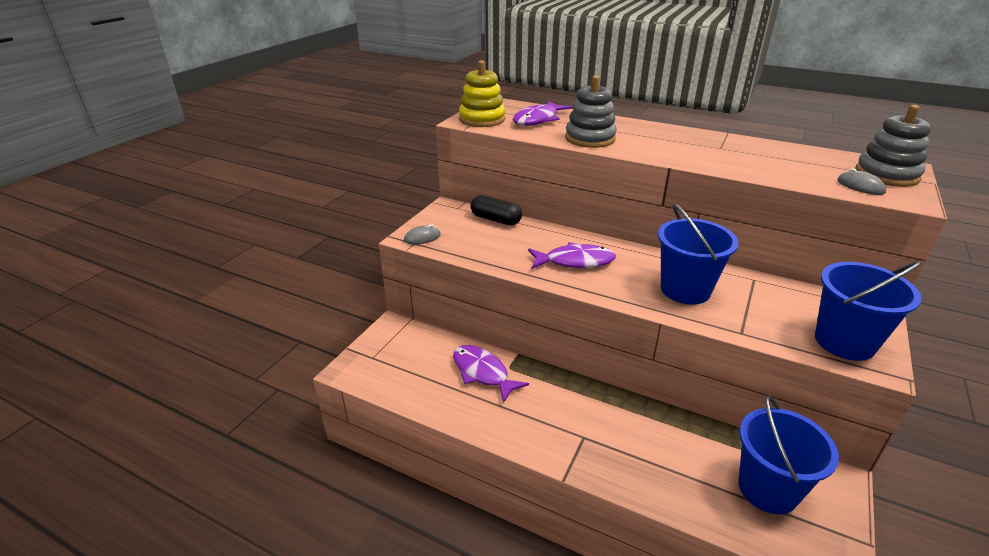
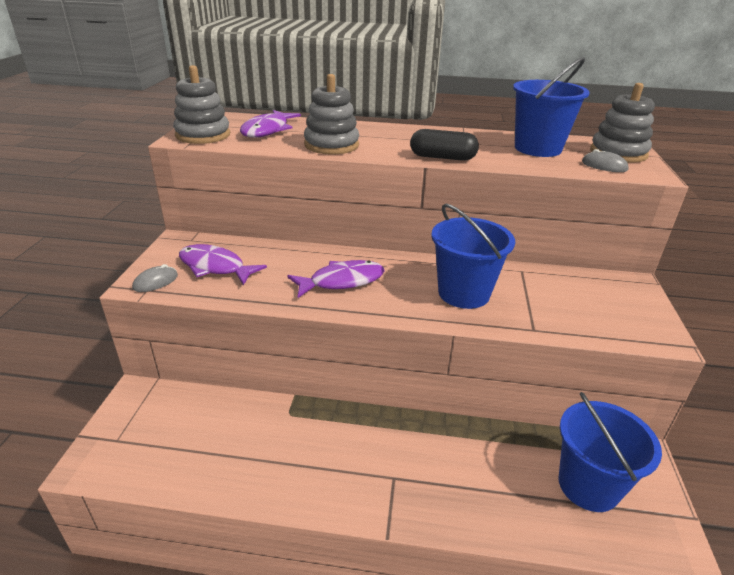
camera: 20 degrees left, 0 degrees up
purple fish [453,345,529,403] -> purple fish moved to [179,244,267,286]
yellow stacking toy [459,60,505,127] -> grey stacking toy [173,65,230,144]
black capsule [470,195,522,225] -> black capsule moved to [410,129,479,161]
blue bucket [815,261,922,361] -> blue bucket moved to [513,57,590,157]

